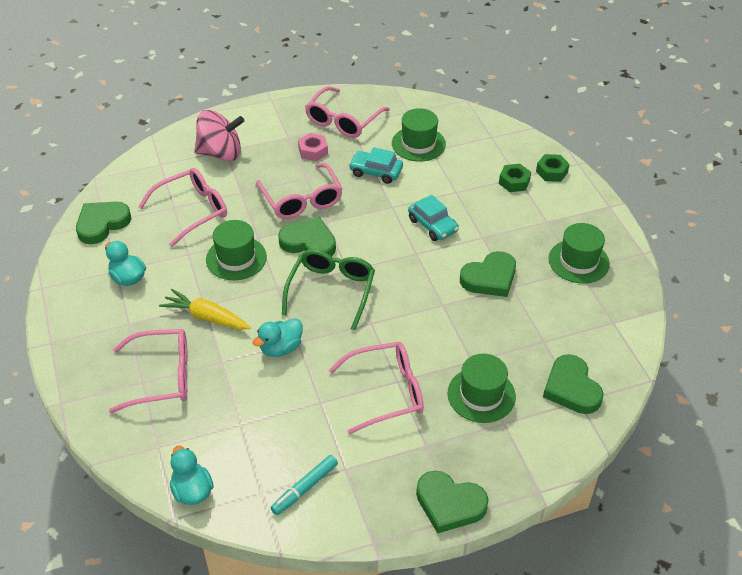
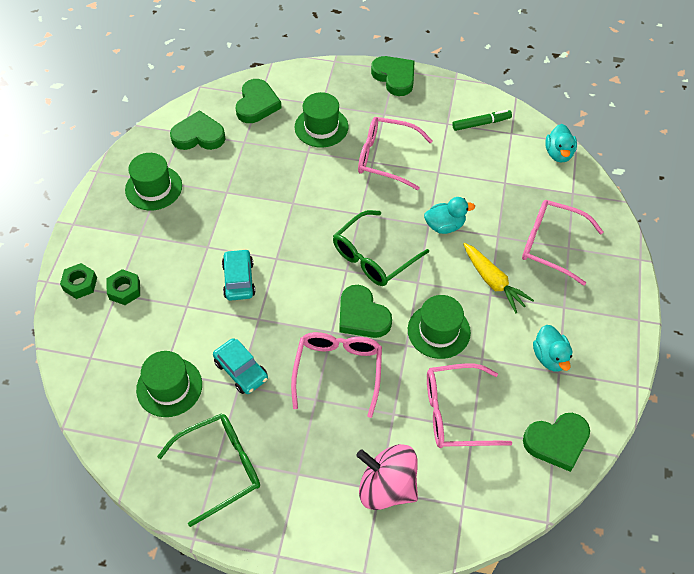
camera: 150 degrees left, 10 degrees up
turquoise marker [271,455,338,515] -> green marker [452,110,512,131]
pink nut [298,133,328,161] -> none
pink glasses [305,86,390,138] -> green glasses [157,413,260,527]
green heart [460,251,516,297] -> green heart moved to [170,110,226,150]

